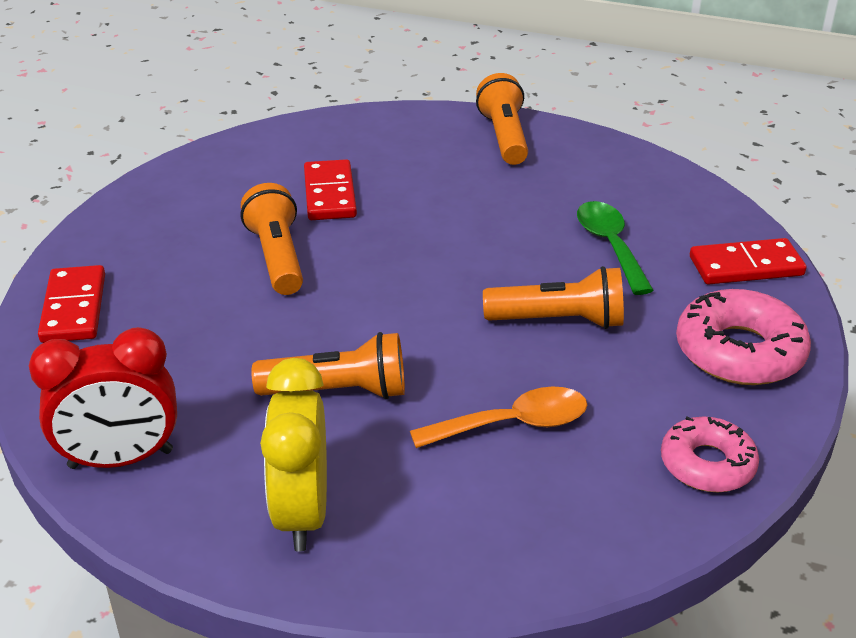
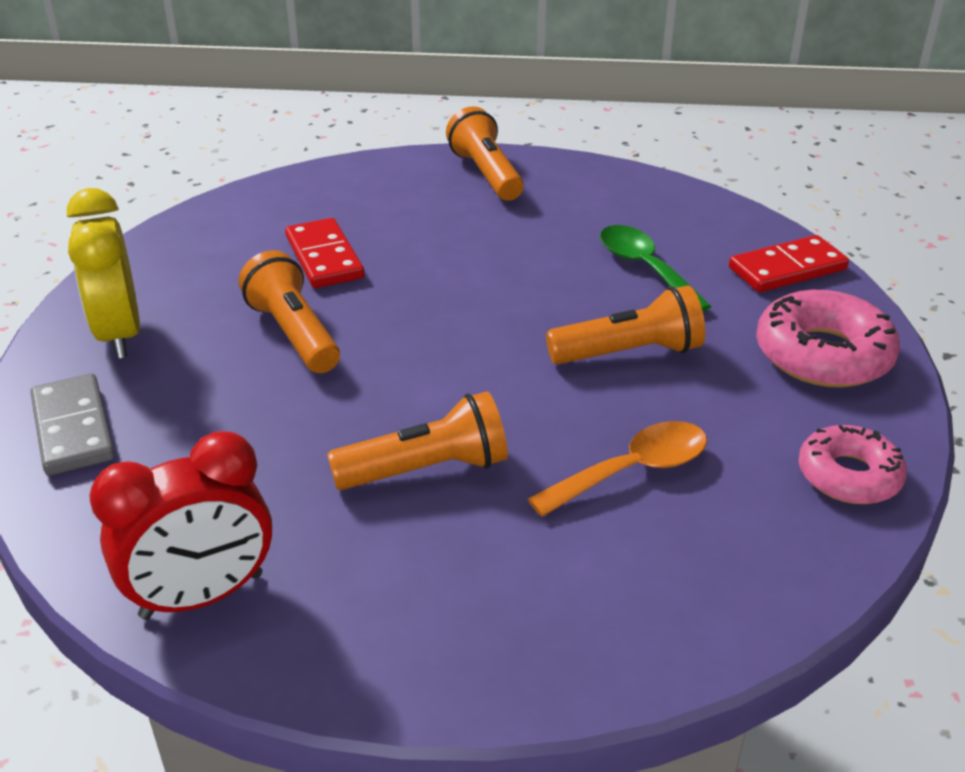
camera: 15 degrees left, 0 degrees up
red domino [38,265,105,343] -> grey domino [31,374,115,476]
yellow clock [260,358,327,552] -> yellow clock moved to [67,188,140,359]

